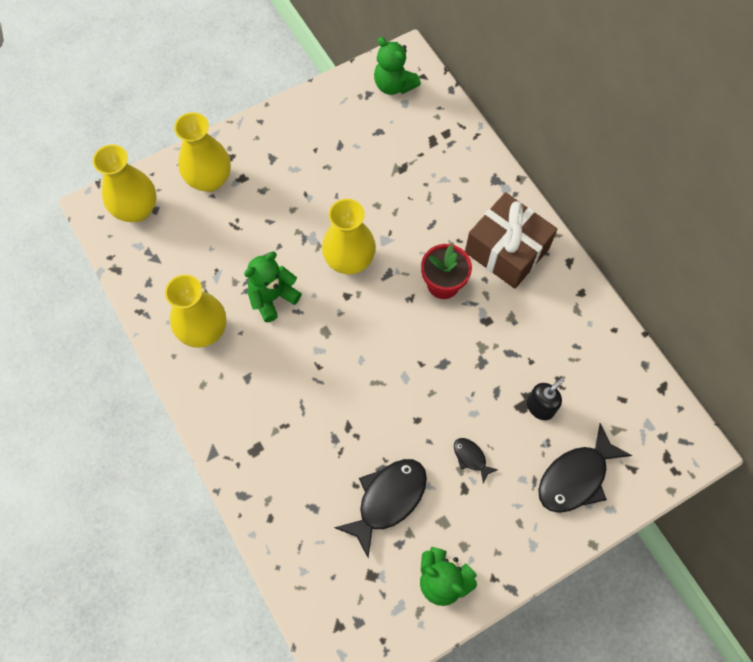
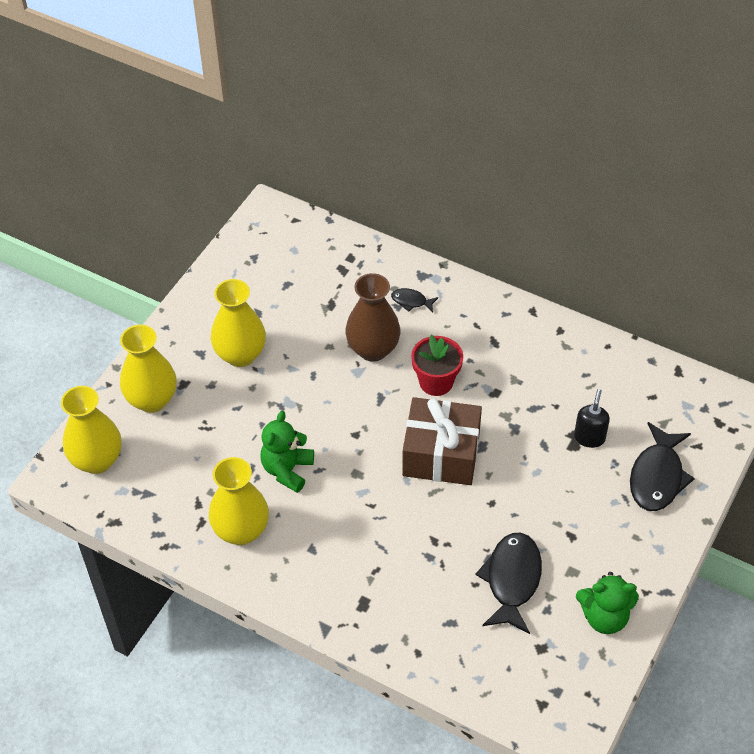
camera: 30 degrees left, 15 degrees down
yellow vase [322,199,376,275] -> yellow vase moved to [211,279,266,367]
green teddy bear [374,37,421,95] -> none
black fish [454,438,498,484] -> black fish moved to [391,288,438,312]
brown gift [465,192,557,289] -> brown gift moved to [402,397,482,485]
none -> brown vase [345,273,400,362]

